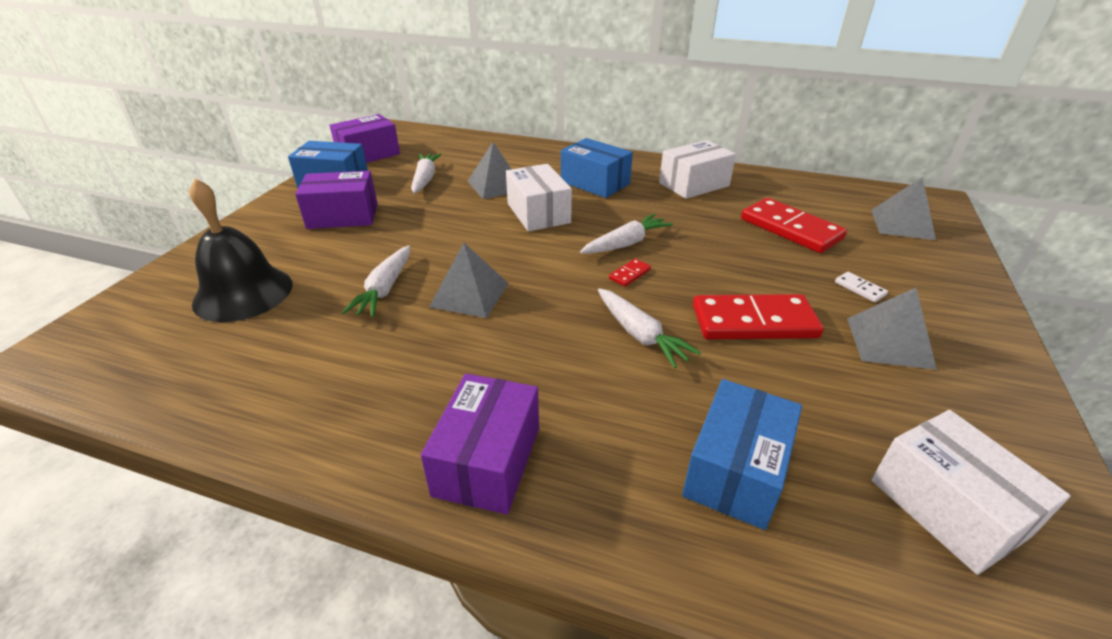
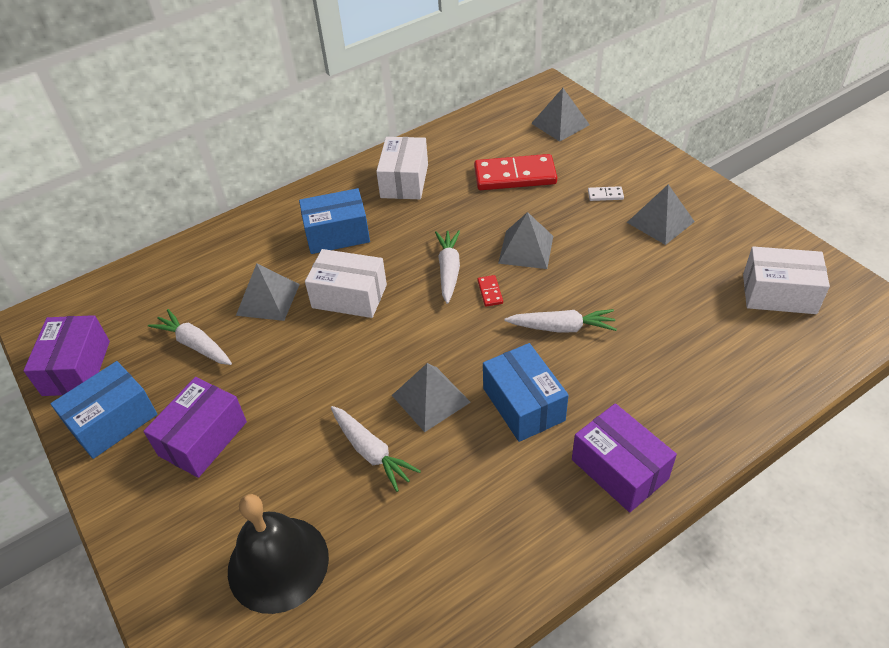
camera: 50 degrees left, 10 degrees up
blue box [682,379,802,530] -> blue box moved to [483,343,569,442]
red domino [693,294,824,339] -> none
none -> grey pyramid [498,212,553,269]

